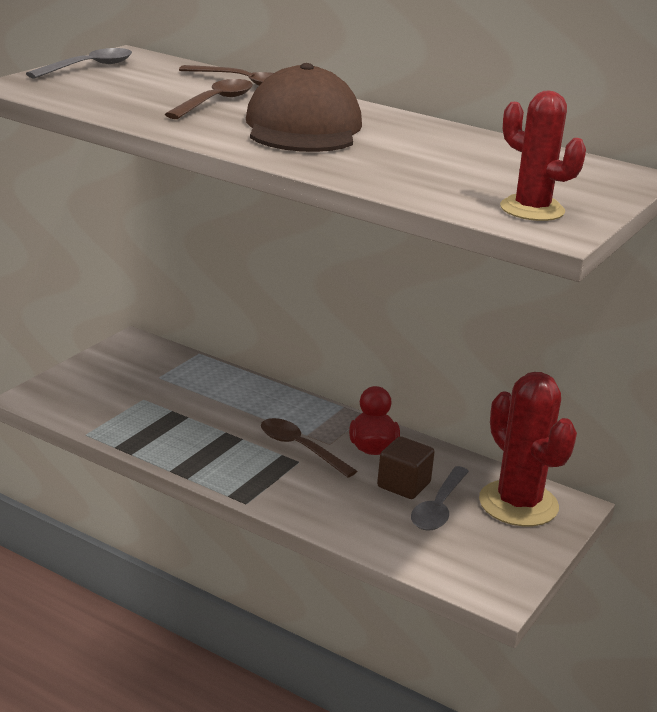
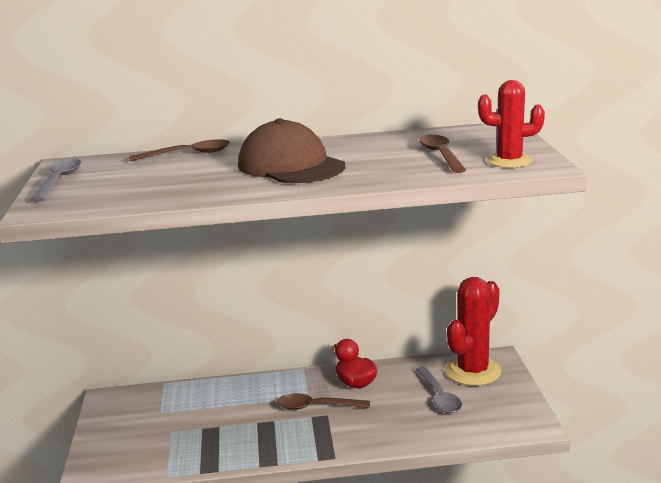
camera: 35 degrees left, 5 degrees down
brown spoon [165,79,253,119] -> brown spoon moved to [419,135,466,173]
brown cube [377,436,435,499] -> none
red cactus [479,372,577,526] -> red cactus turned 75 degrees counterclockwise [445,277,502,386]

